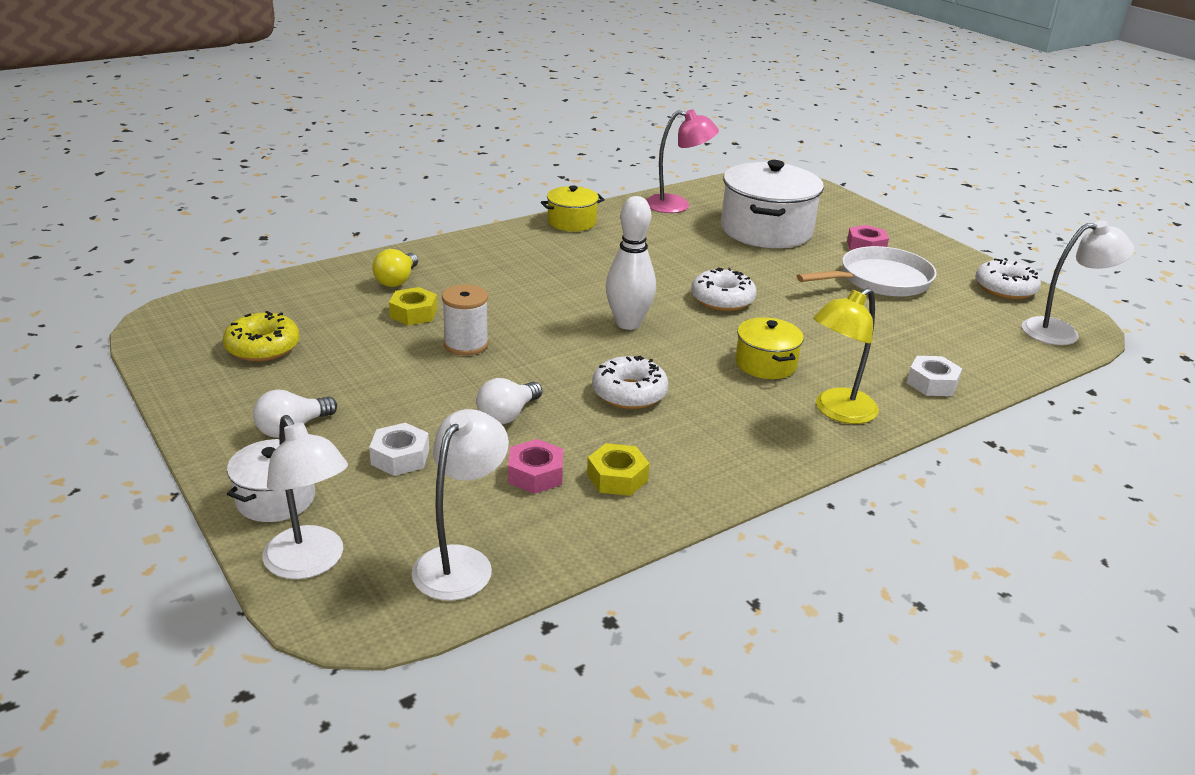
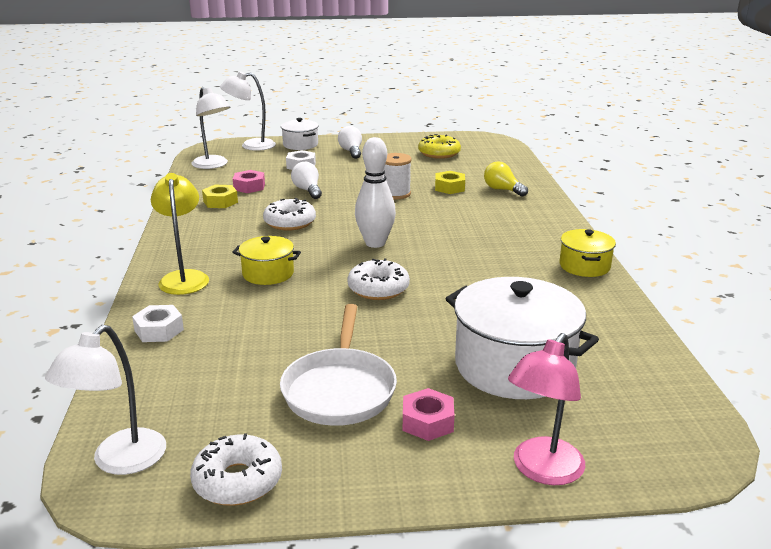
camera: 120 degrees right, 5 degrees down
pink lamp [646,109,719,213] -> pink lamp moved to [508,333,585,485]

